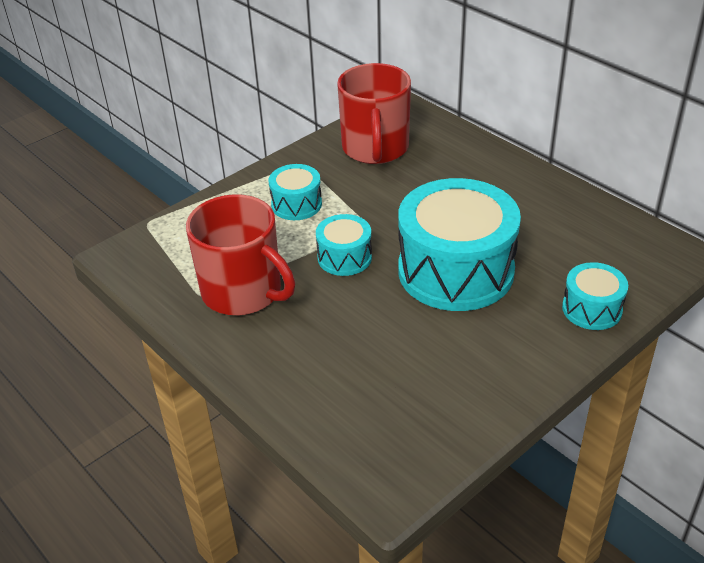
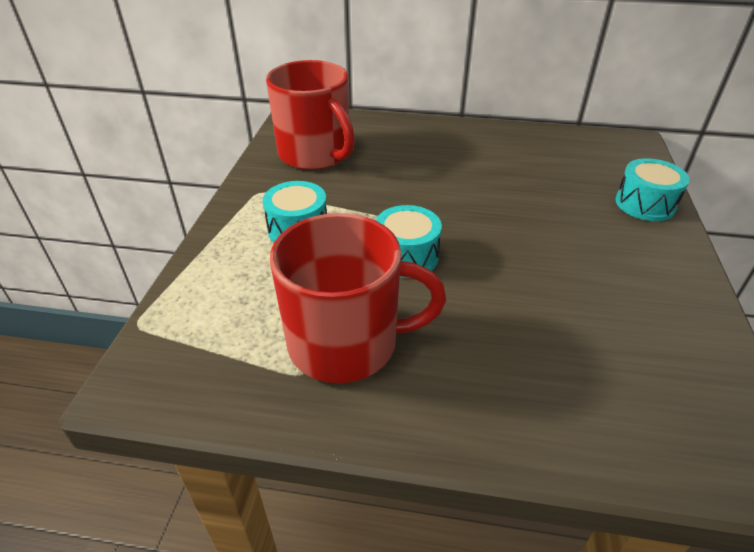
camera: 40 degrees left, 0 degrees up
turquoise drum [398,178,521,311] -> none

